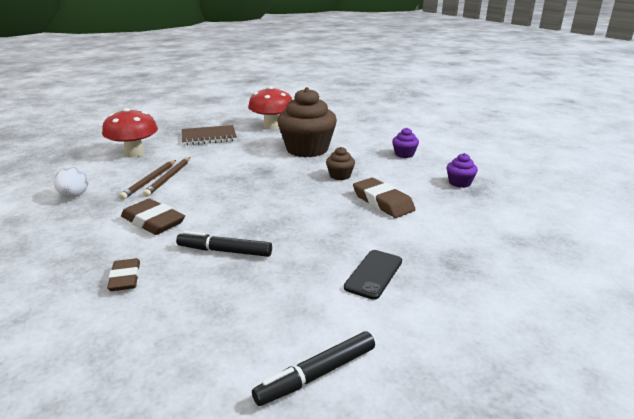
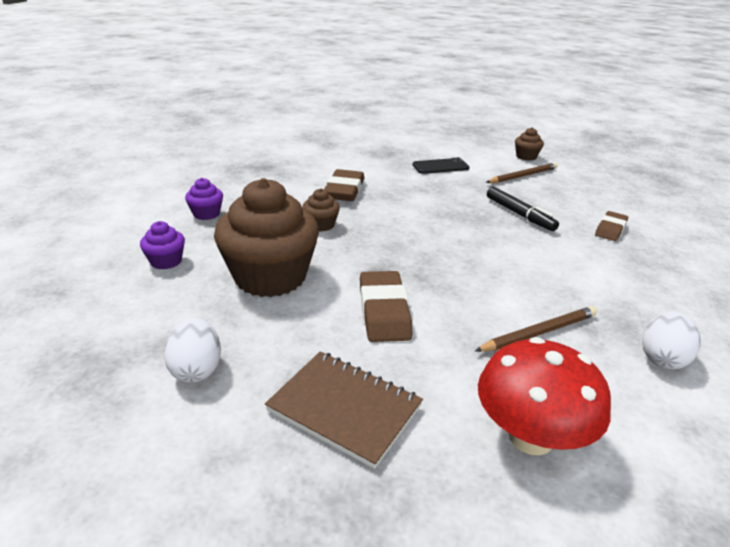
camera: 135 degrees left, 5 degrees up
brown eraser [121,199,185,235] -> brown eraser moved to [360,271,412,342]
brown pencil [143,157,190,197] -> brown pencil moved to [486,163,558,183]
red mushroom [248,86,292,130] -> white egg [164,318,221,383]
black marker [252,331,375,406] -> brown cupcake [515,128,544,161]
purple cupcake [447,153,478,188] -> purple cupcake moved to [140,221,185,270]

